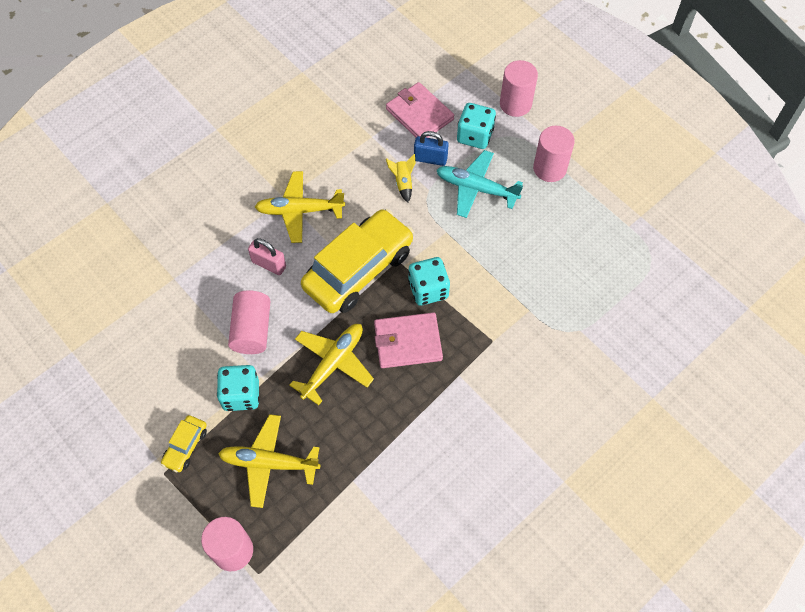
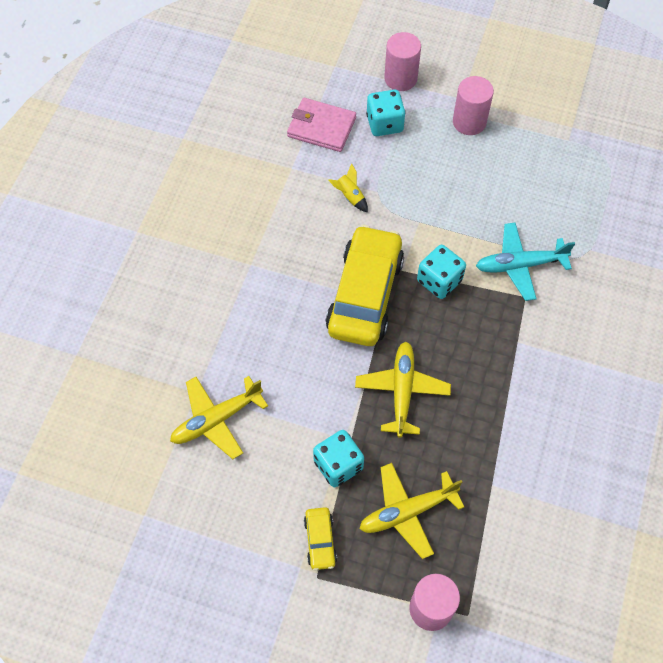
camera: 30 degrees left, 0 degrees up
pink cylinder [228,290,271,354] -> none
pink padlock [248,238,286,275] -> none
yellow plane [255,171,345,243] -> yellow plane moved to [170,376,268,459]
pink wallet [374,312,443,368] -> none
blue padlock [414,131,449,166] -> none
turquoise plane [437,150,523,218] -> turquoise plane moved to [476,223,575,301]

